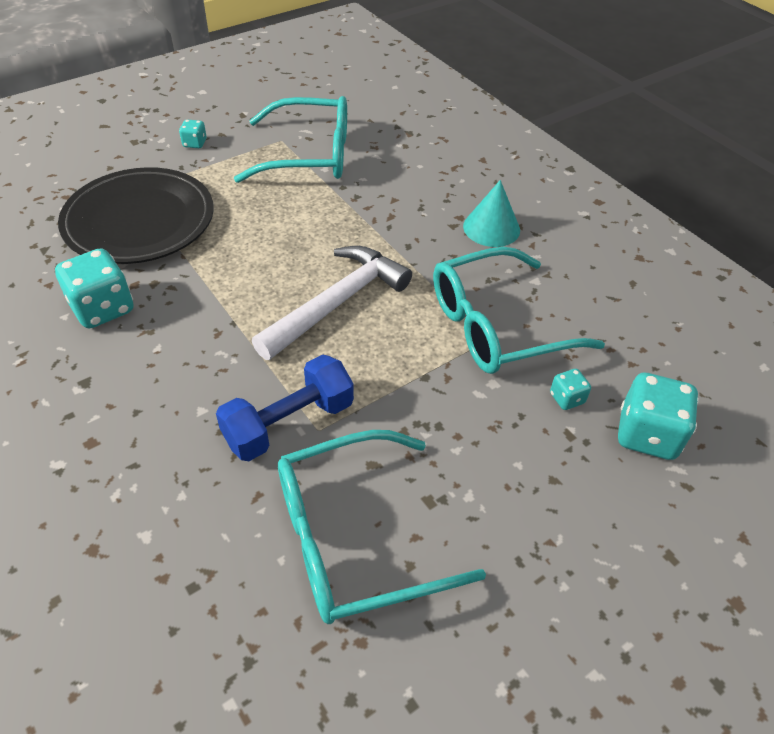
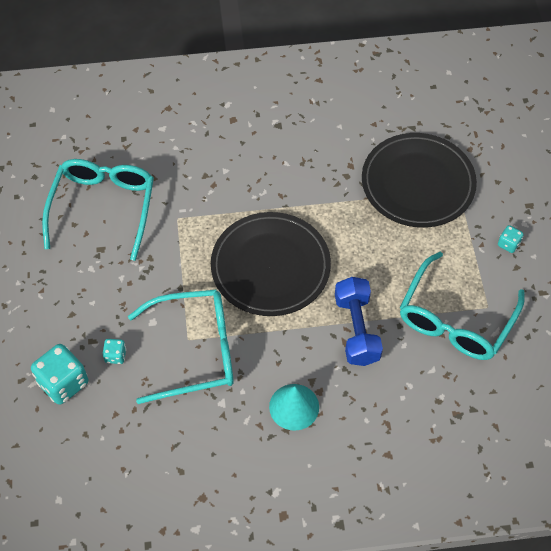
camera: 120 degrees right, 10 degrees up
turquoise dice [55,248,133,328] -> none
blue dumbbell [216,354,354,461] -> blue dumbbell moved to [335,277,383,366]
white hammer [252,246,412,360] -> black plate [211,212,331,316]
turquoise glasses [433,247,605,374] -> turquoise glasses turned 75 degrees clockwise [128,290,234,404]

